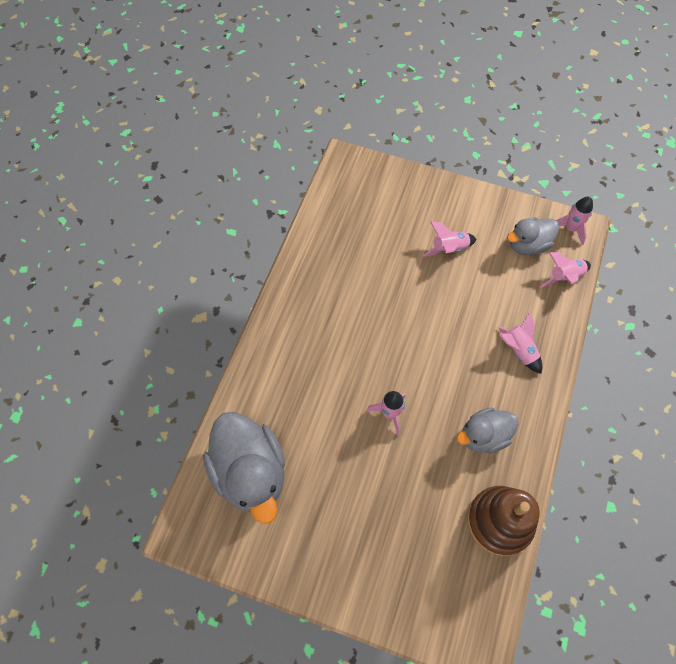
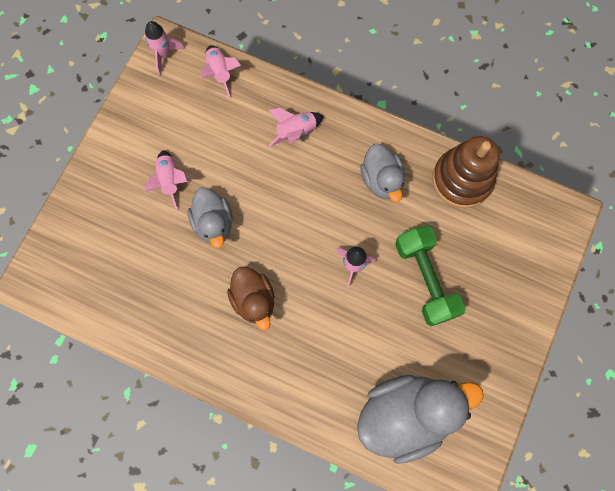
camera: 85 degrees left, 10 degrees up
grey duck [507,217,559,255] -> grey duck moved to [188,188,233,248]
none -> brown duck [227,266,275,330]
none -> green dumbbell [395,225,465,326]

